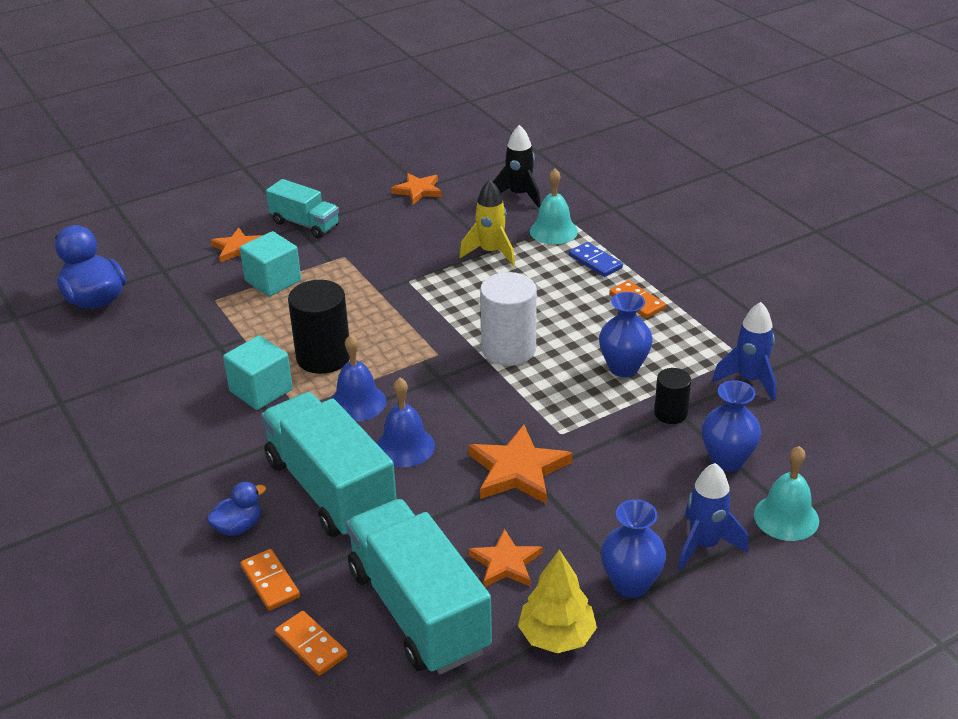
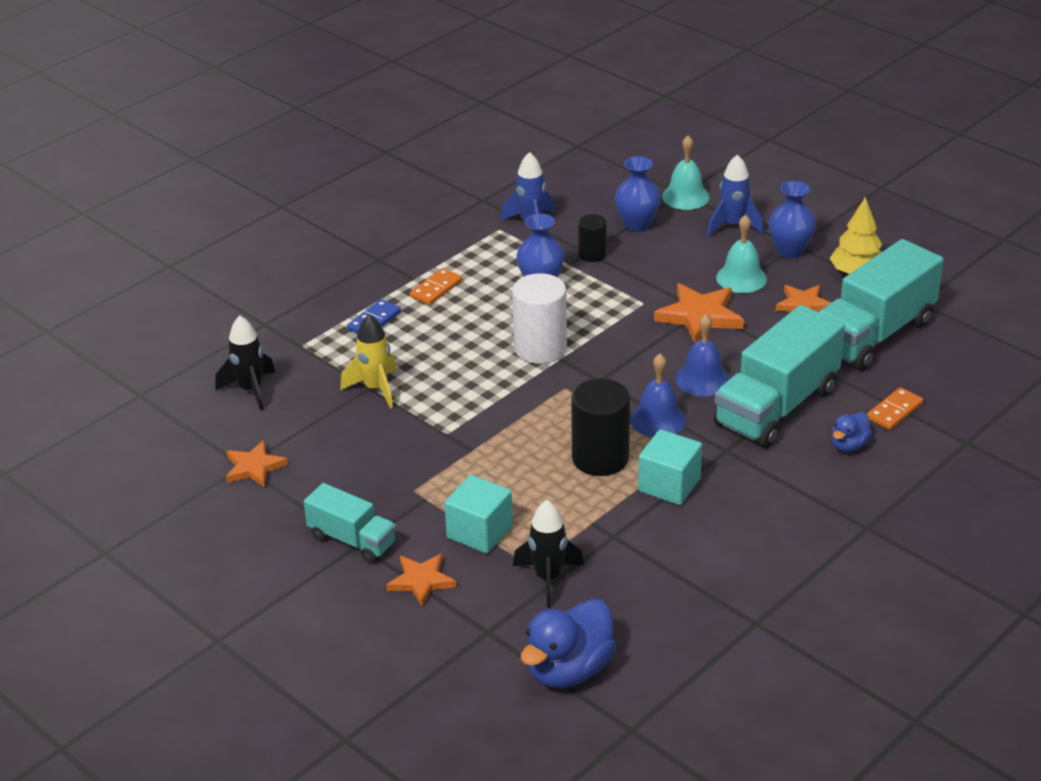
camera: 105 degrees left, 0 degrees up
blue duck [207,482,266,536] -> blue duck turned 90 degrees counterclockwise [831,412,872,452]
turquoise truck [266,179,339,238] -> turquoise truck turned 105 degrees clockwise [304,483,396,563]
orange domino [275,611,348,676] -> none
turquoise bell [530,168,578,244] -> turquoise bell moved to [716,214,767,293]
none -> black rocket [513,500,584,607]

